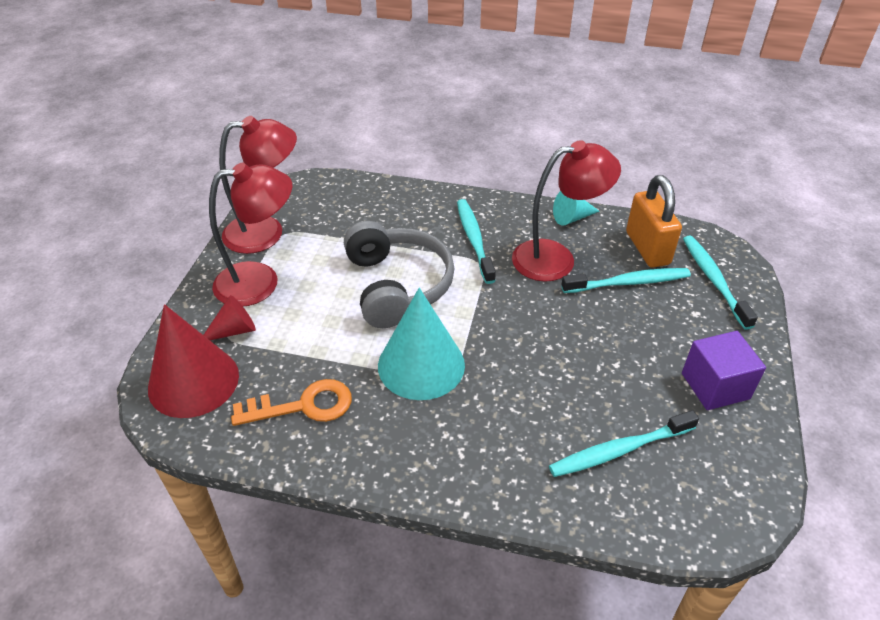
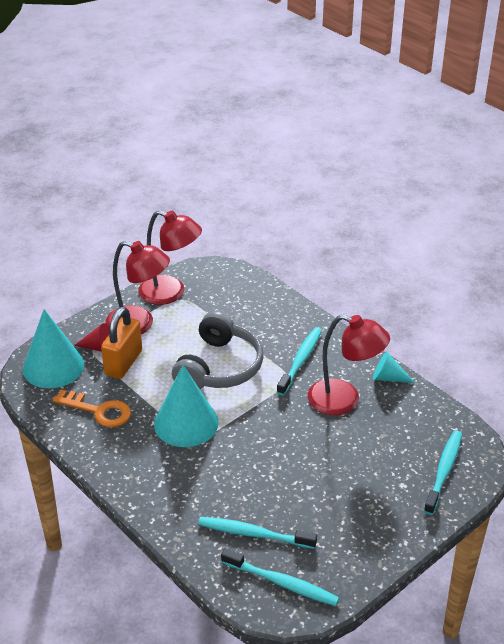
camera: 35 degrees right, 5 degrees down
red cone [148,304,239,418] -> turquoise cone [23,309,84,388]
turquoise toothbrush [561,268,691,293] -> turquoise toothbrush moved to [221,548,339,606]
orange padlock [626,175,682,268] -> orange padlock moved to [101,307,142,379]
purple cube [682,331,766,410] -> none

